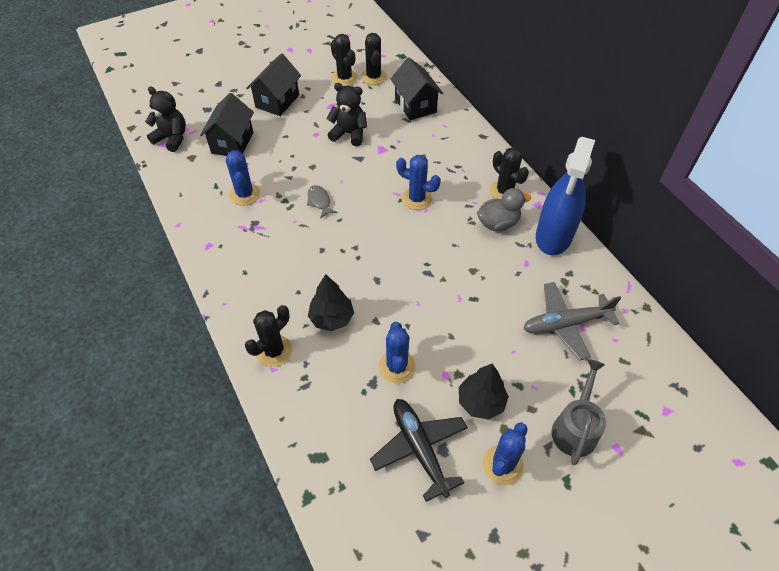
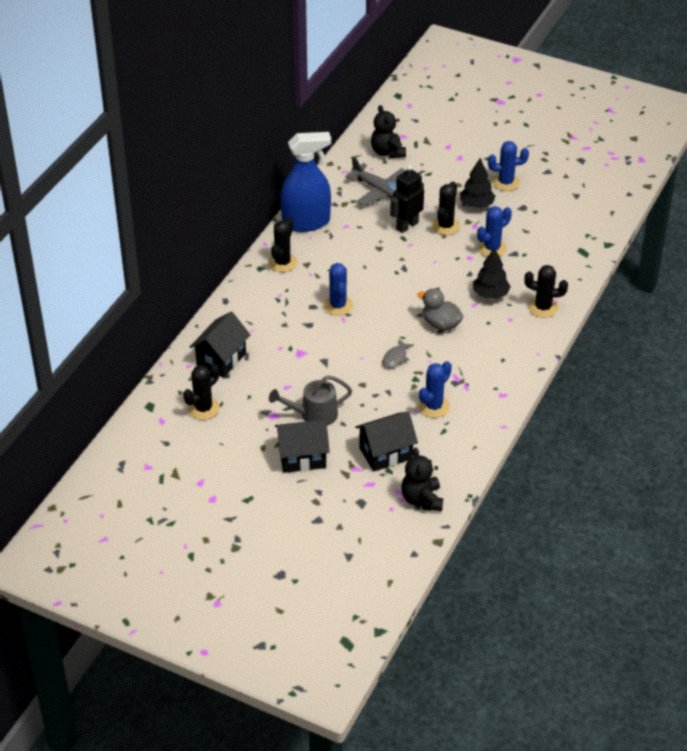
camera: 125 degrees left, 10 degrees down
black teddy bear [327,83,367,146] -> black teddy bear moved to [371,105,406,158]
black cactus [331,34,358,86] -> black cactus moved to [432,182,460,235]
black plane [370,399,468,502] -> none
grey duck [477,188,531,232] -> grey duck moved to [417,288,464,331]
grey watering can [551,359,606,465] -> grey watering can moved to [269,375,352,426]
none -> black robot [390,165,424,233]

